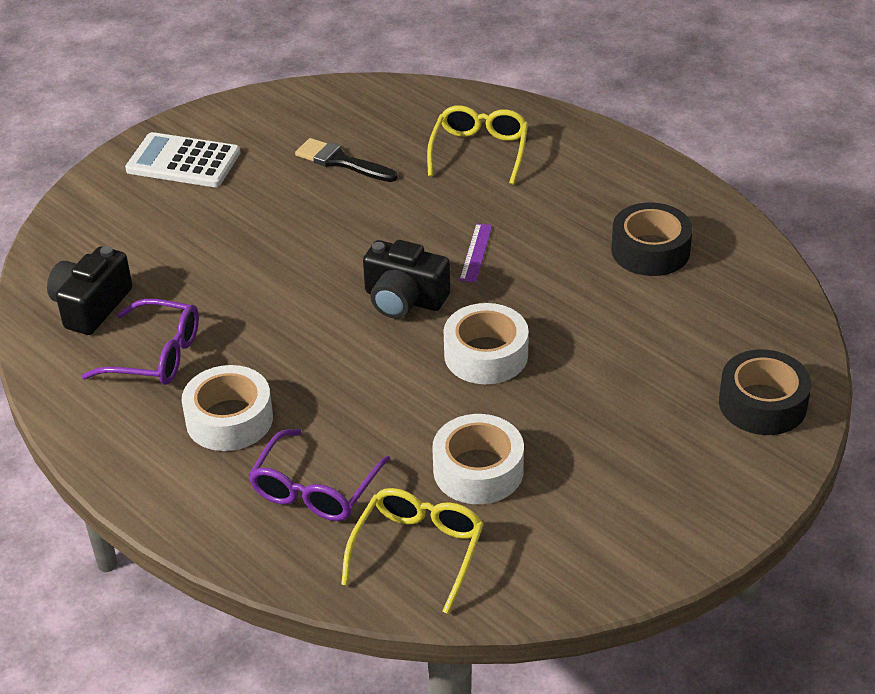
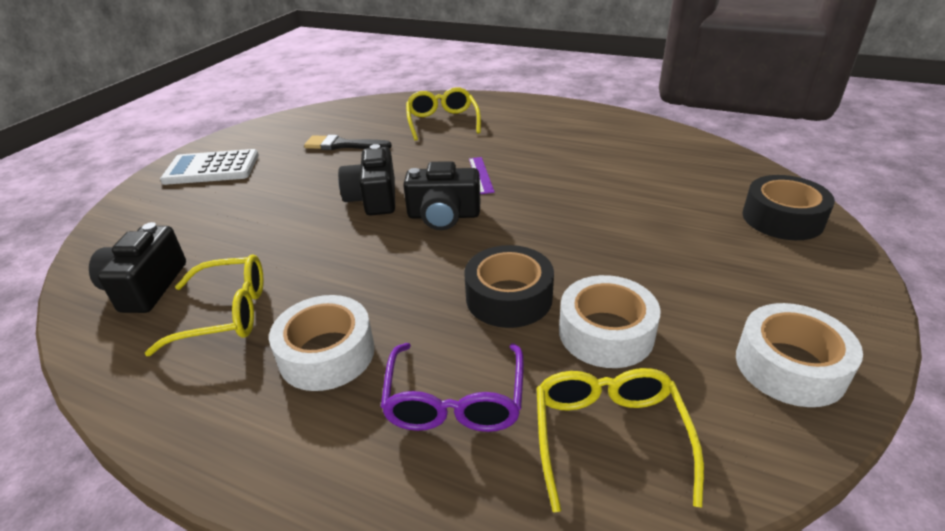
camera: 20 degrees left, 5 degrees down
purple glasses [82,299,199,385] -> yellow glasses [144,254,264,356]
white tape [444,303,529,384] -> white tape moved to [736,303,863,407]
black tape [611,202,693,276] -> black tape moved to [465,245,554,328]
none -> black camera [338,144,395,216]

